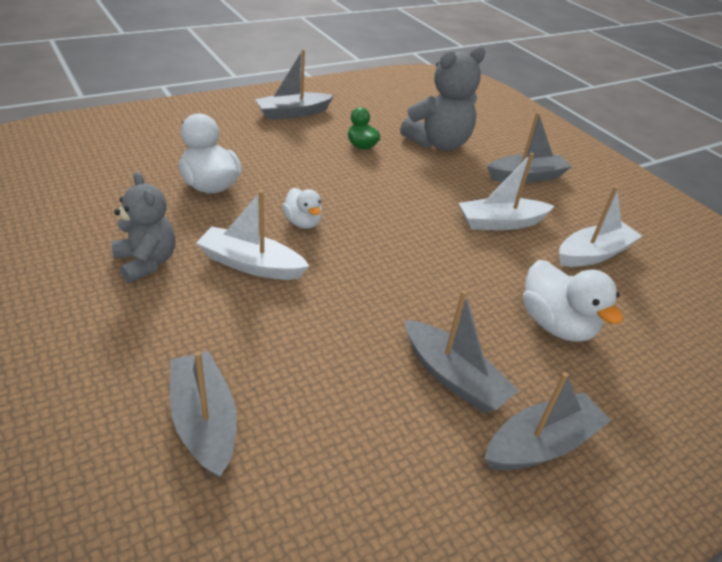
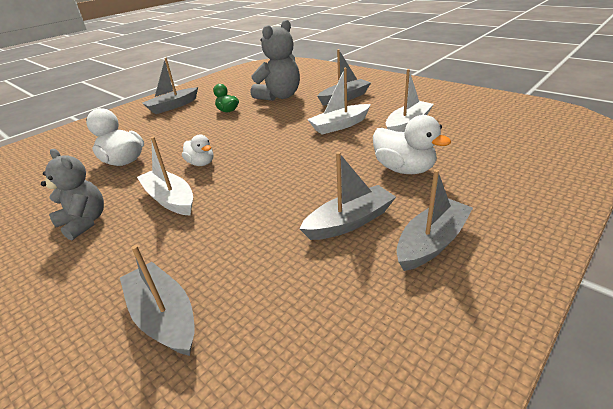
camera: 10 degrees left, 5 degrees down
white boat [196,190,309,280] -> white boat turned 45 degrees clockwise [137,137,193,216]
grey boat [405,290,519,413] -> grey boat turned 60 degrees counterclockwise [299,152,396,240]

